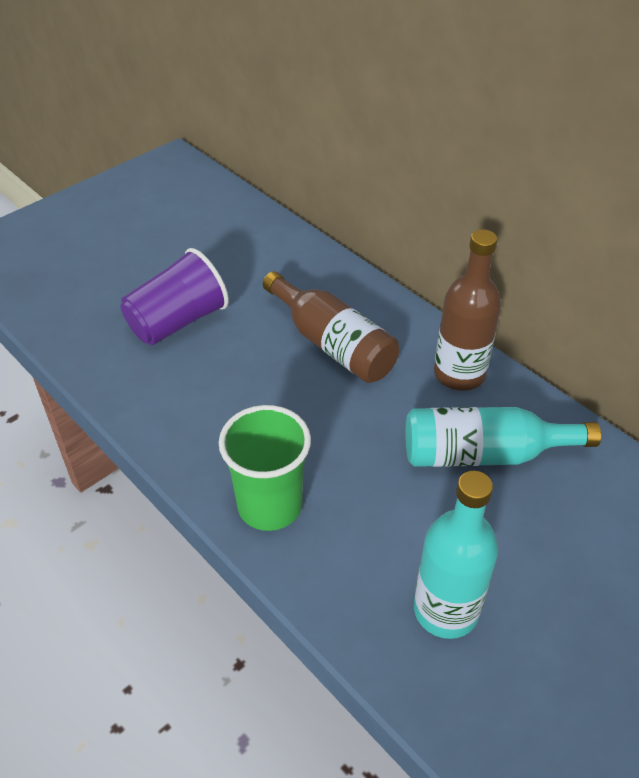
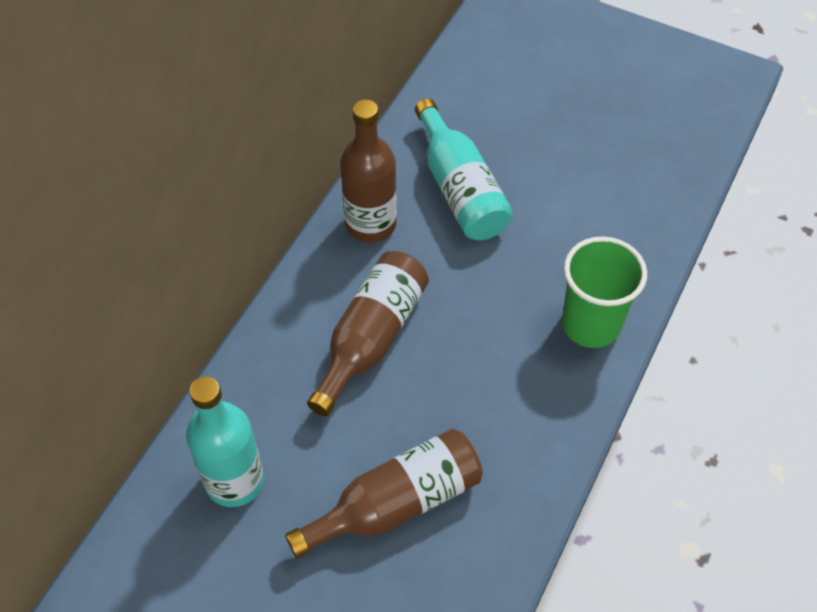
camera: 110 degrees left, 10 degrees up
purple cup [121,248,229,345] -> brown bottle [285,429,483,558]
turquoise bottle [414,471,498,639] -> turquoise bottle moved to [186,376,264,507]

